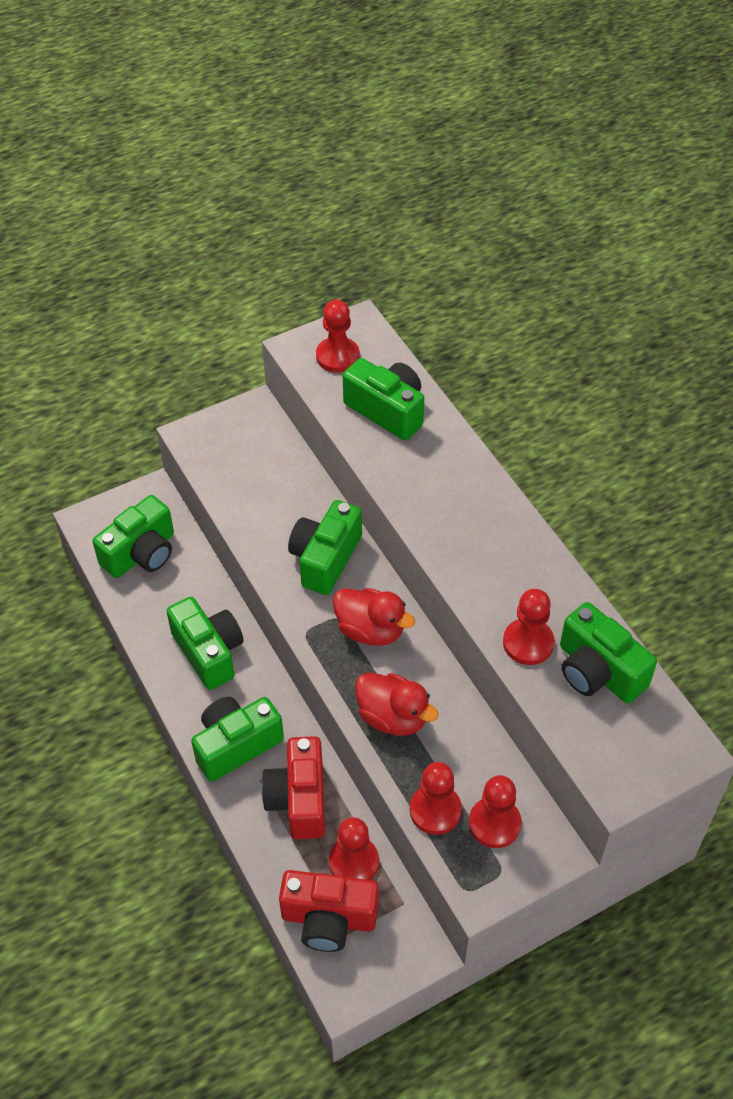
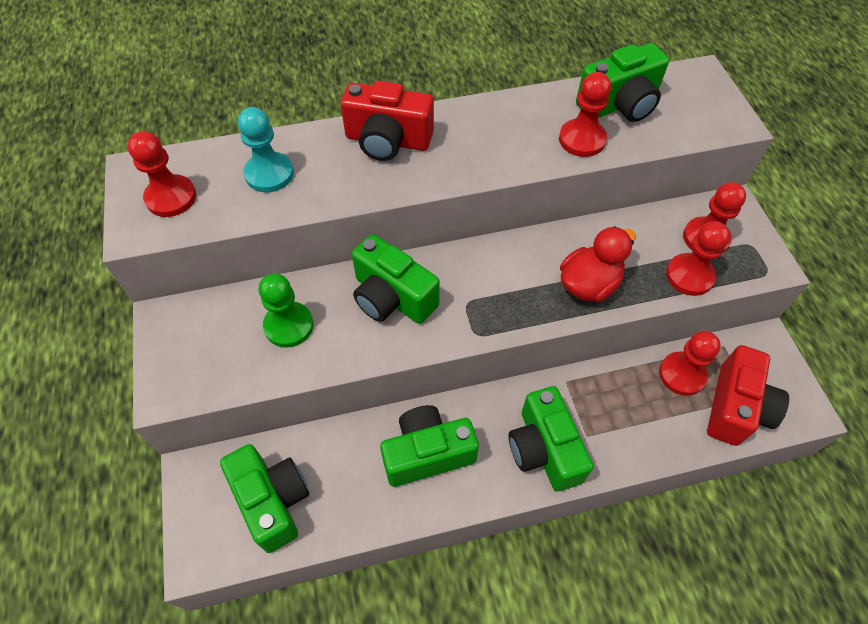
camera: 75 degrees left, 5 degrees up
red camera [261,736,325,839] -> red camera moved to [341,81,434,161]
red duck [333,588,415,646] -> none
green camera [343,358,424,440] -> turquoise pawn [238,107,294,193]
none -> green pawn [259,273,313,348]

